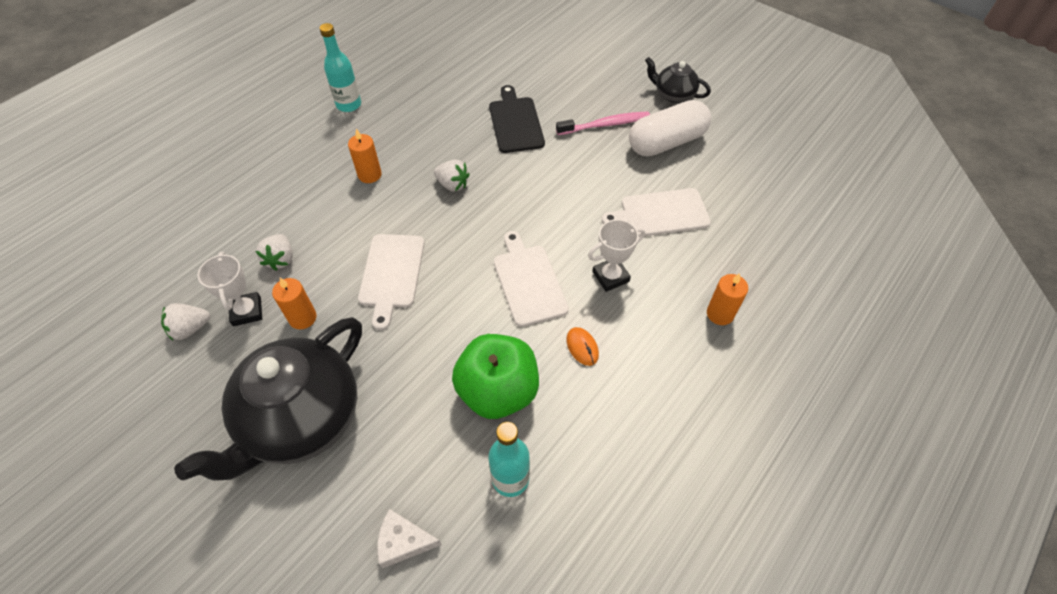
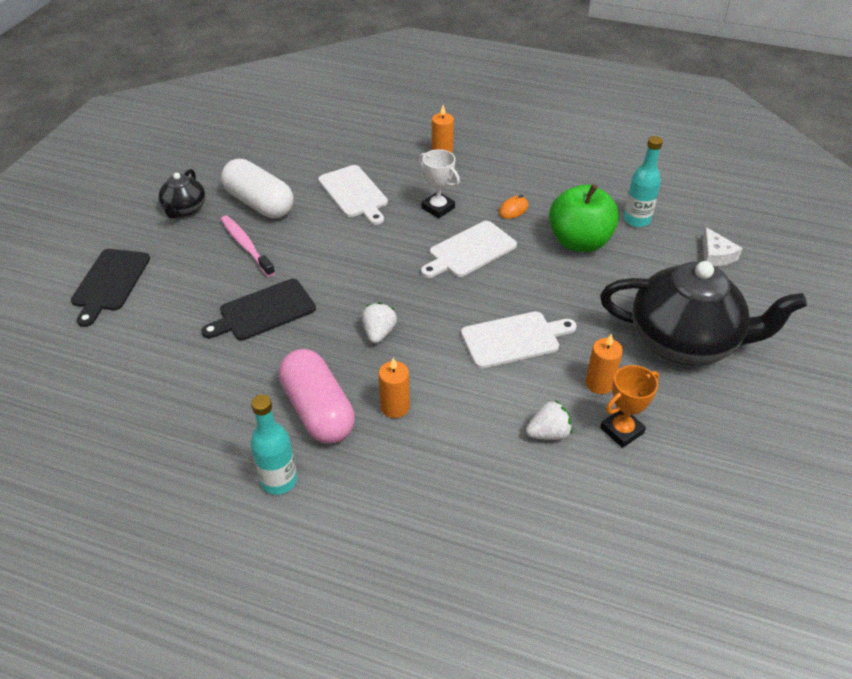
camera: 110 degrees left, 10 degrees down
white strawberry [161,303,210,340] -> none
white trophy [197,252,262,326] -> orange trophy [600,365,659,448]
none -> black cutting board [71,249,150,327]
none -> pink capsule [279,349,355,444]

